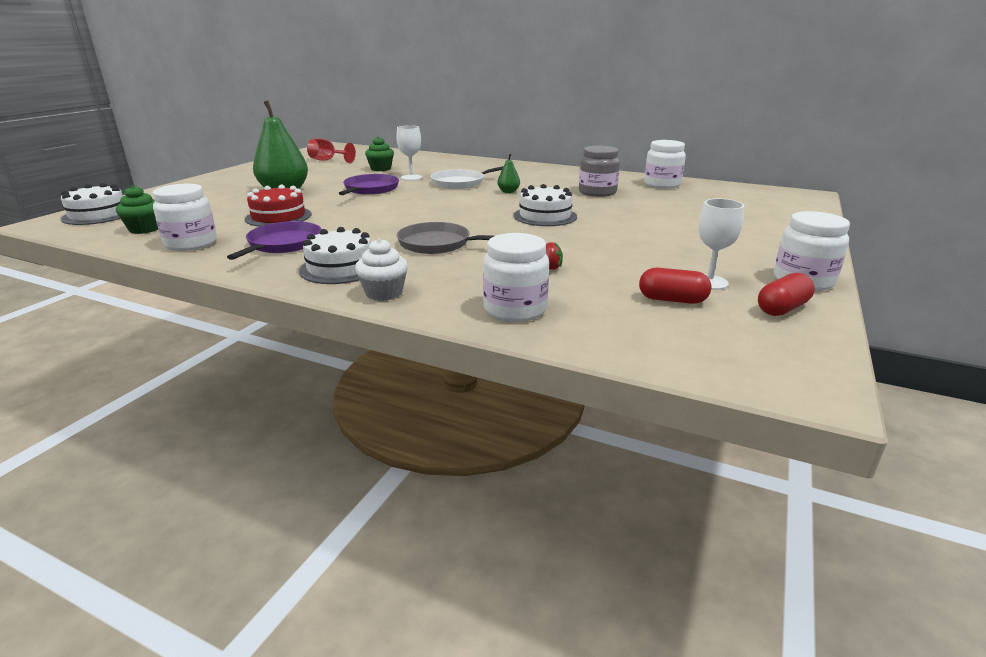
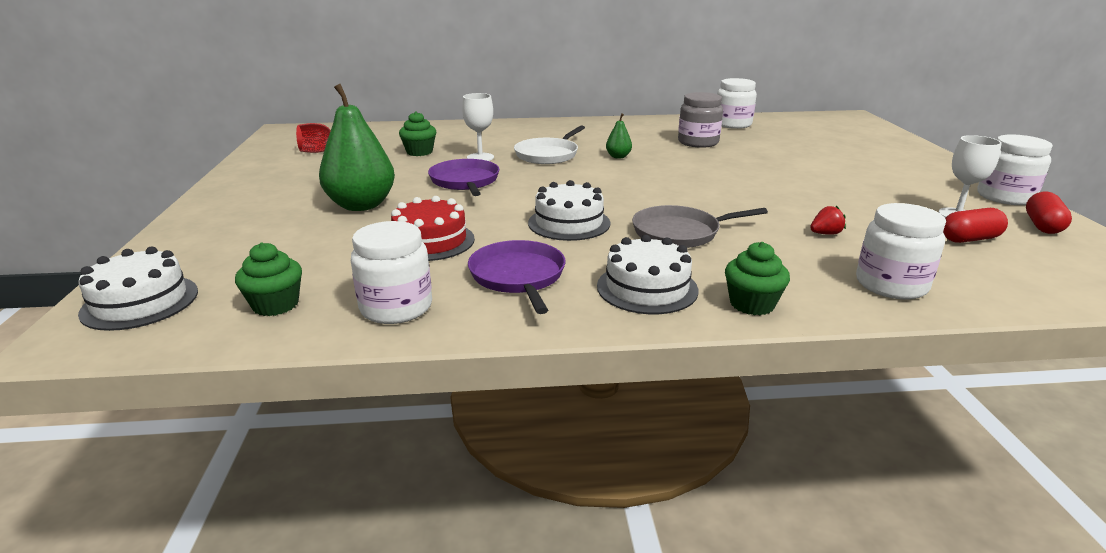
camera: 30 degrees left, 0 degrees up
white cupcake [355,238,408,301] -> green cupcake [725,242,790,315]
white cake [514,184,577,226] -> white cake moved to [528,180,611,241]

